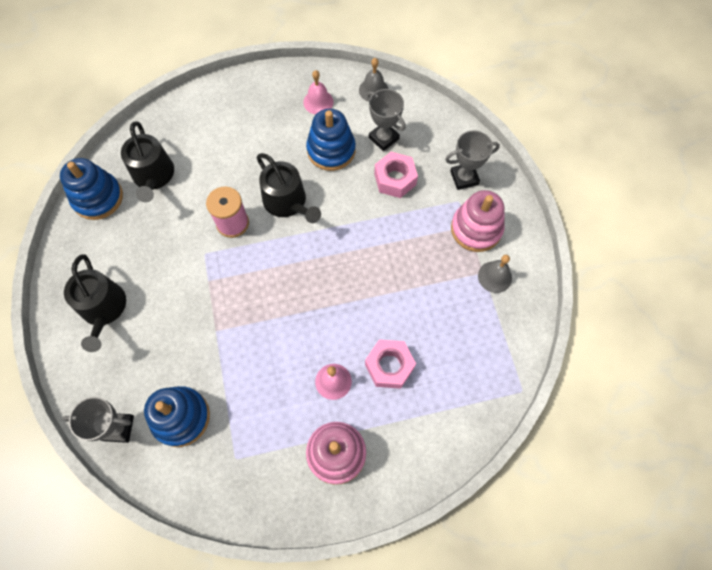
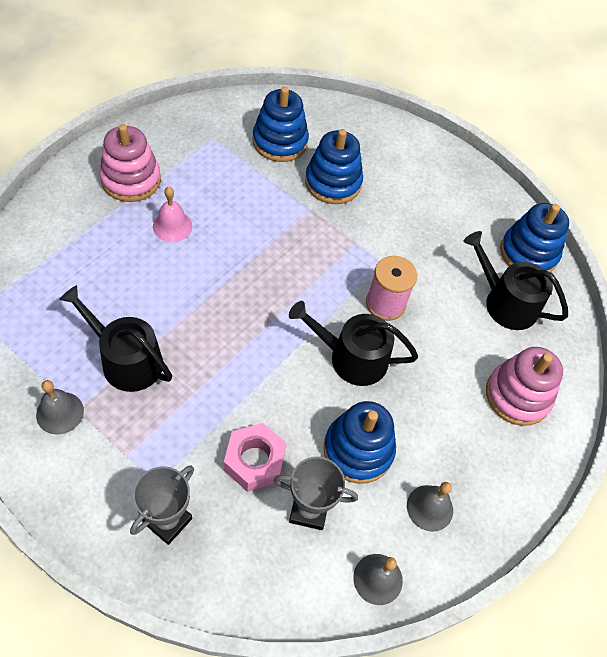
camera: 135 degrees right, 10 degrees down
grey trophy [62,397,134,443] -> none
black watering can [64,254,126,352] -> black watering can moved to [59,285,172,392]
pink bell [303,70,334,114] -> grey bell [407,482,453,532]
pink nut [365,340,416,389] -> none
pink stacking toy [451,190,505,252] -> pink stacking toy moved to [486,347,563,426]
none -> blue stacking toy [305,129,363,204]

